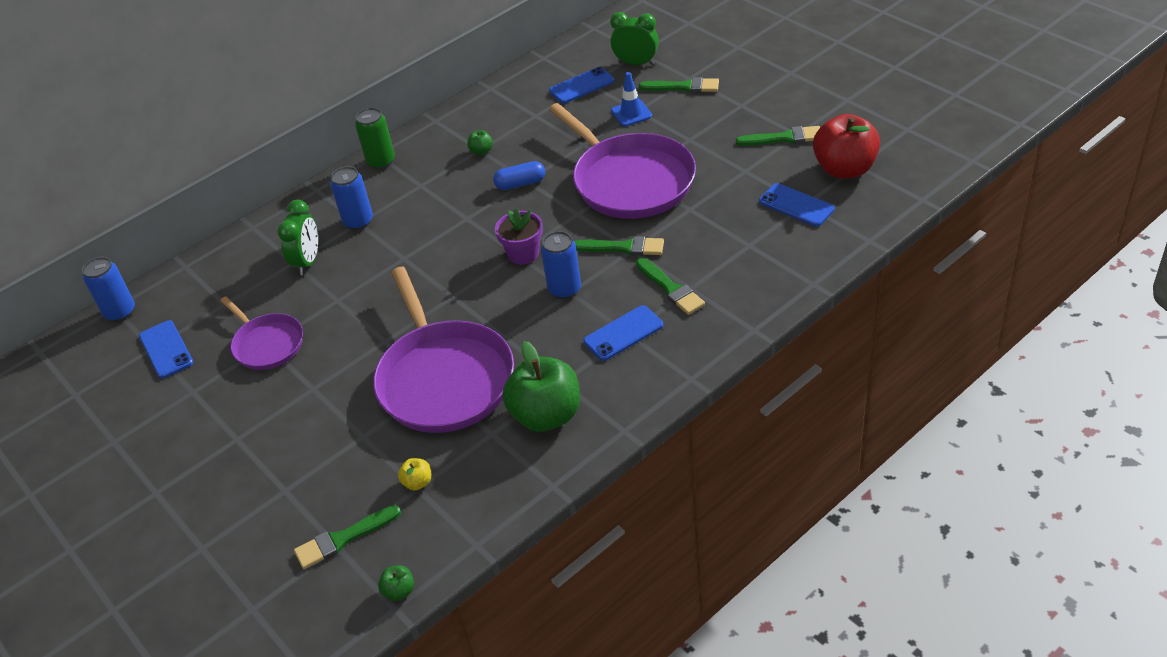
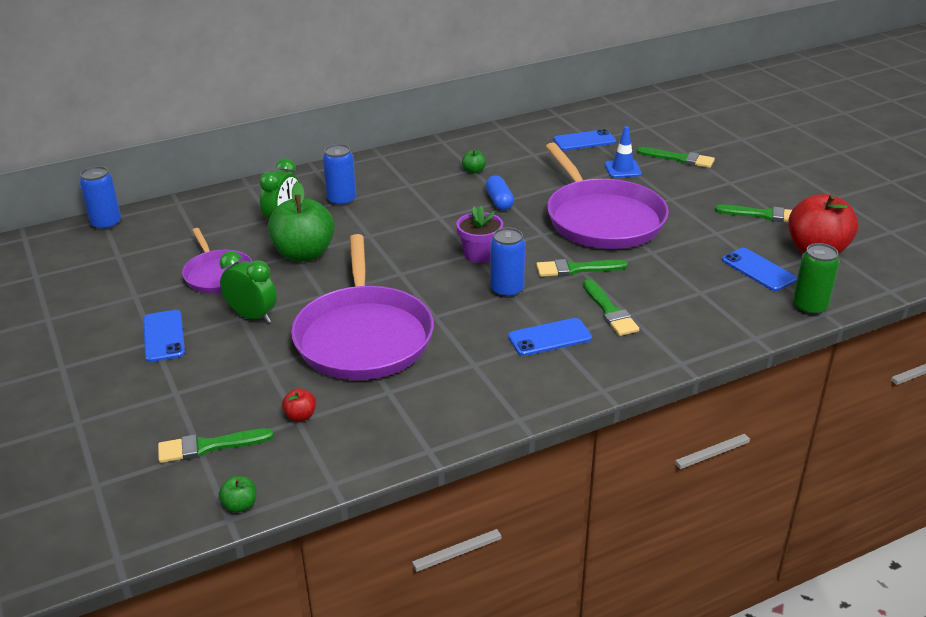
camera: 10 degrees right, 10 degrees down
blue phone [139,320,193,378] -> blue phone moved to [143,310,185,362]
green can [355,108,395,169] -> green can moved to [793,243,840,315]
yellow apple [398,458,431,490] -> red apple [282,389,316,422]
blue capsule [493,161,545,190] -> blue capsule turned 75 degrees clockwise [485,176,514,210]
green apple [503,341,580,432] -> green apple moved to [268,182,335,262]
green brush [574,236,664,256] -> green brush turned 150 degrees clockwise [536,259,628,277]
green clock [610,12,659,65] -> green clock moved to [220,251,277,323]

